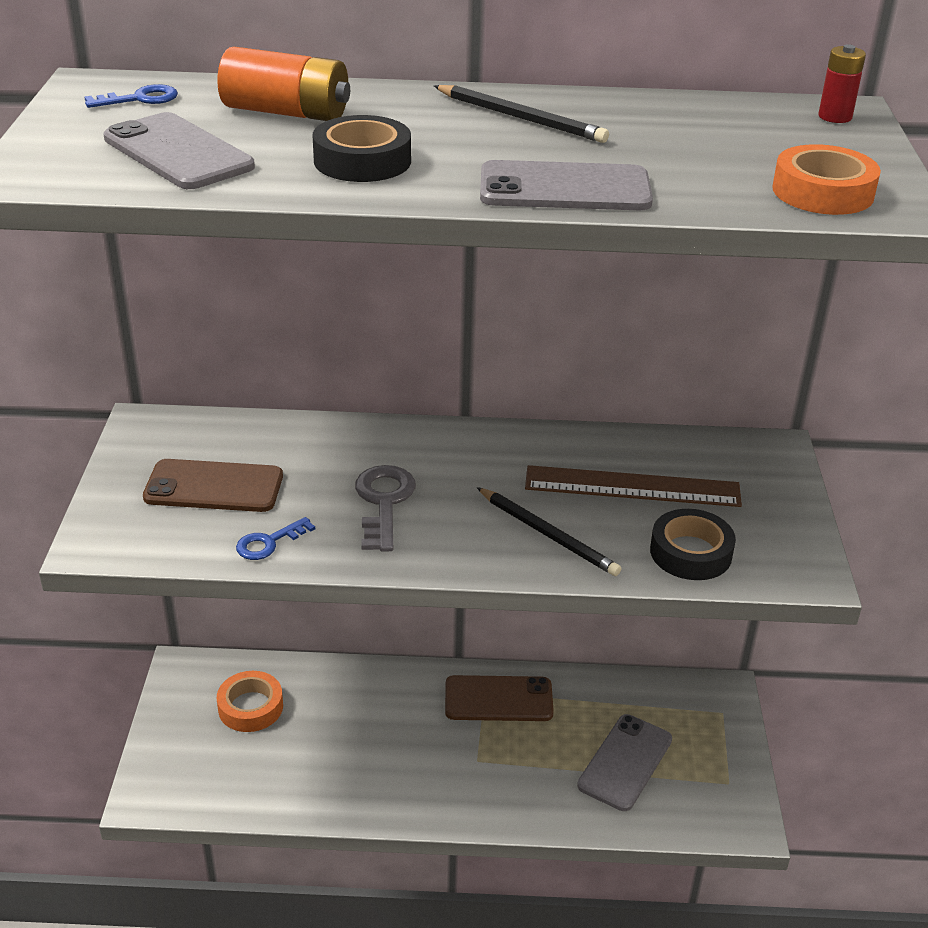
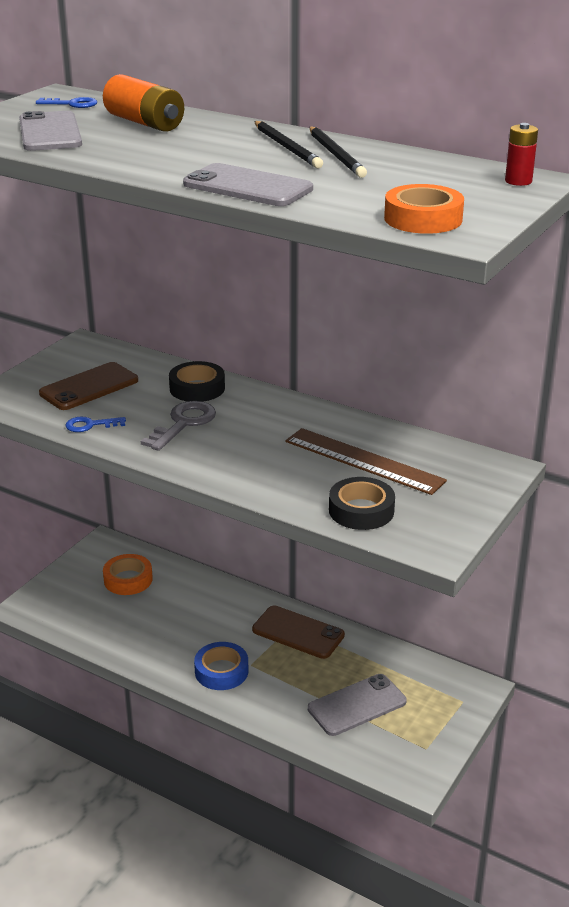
camera: 30 degrees right, 5 degrees down
brown phone [143,459,283,512] -> brown phone turned 75 degrees counterclockwise [39,362,138,410]
black tape [313,115,411,182] -> black tape moved to [169,361,225,402]
black pencil [477,487,621,576] -> black pencil moved to [309,126,367,178]
none -> blue tape [194,642,248,690]

